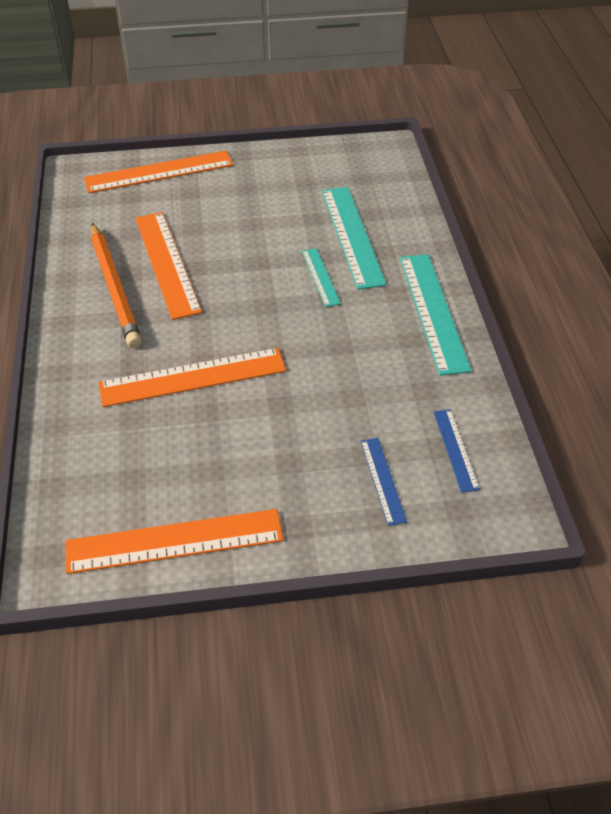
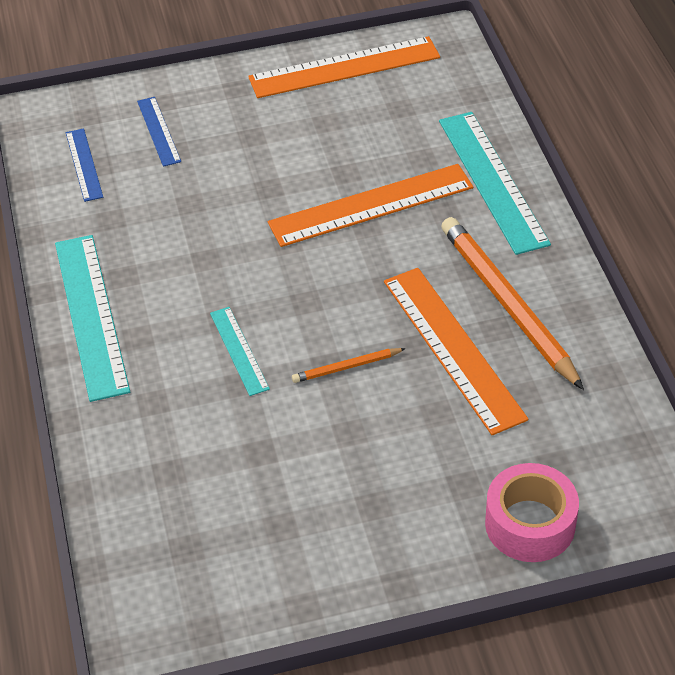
camera: 175 degrees right, 0 degrees up
orange ruler [84,151,233,193] -> pink tape [485,463,579,562]
turquoise ruler [322,187,387,290] -> turquoise ruler moved to [439,112,551,255]
none -> orange pencil [292,348,406,383]

